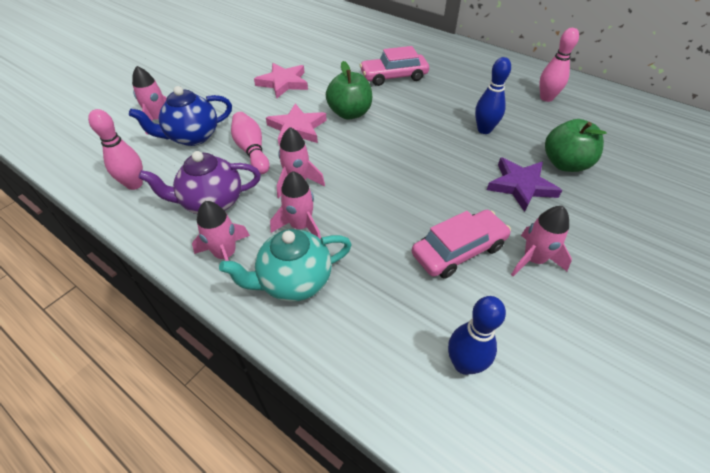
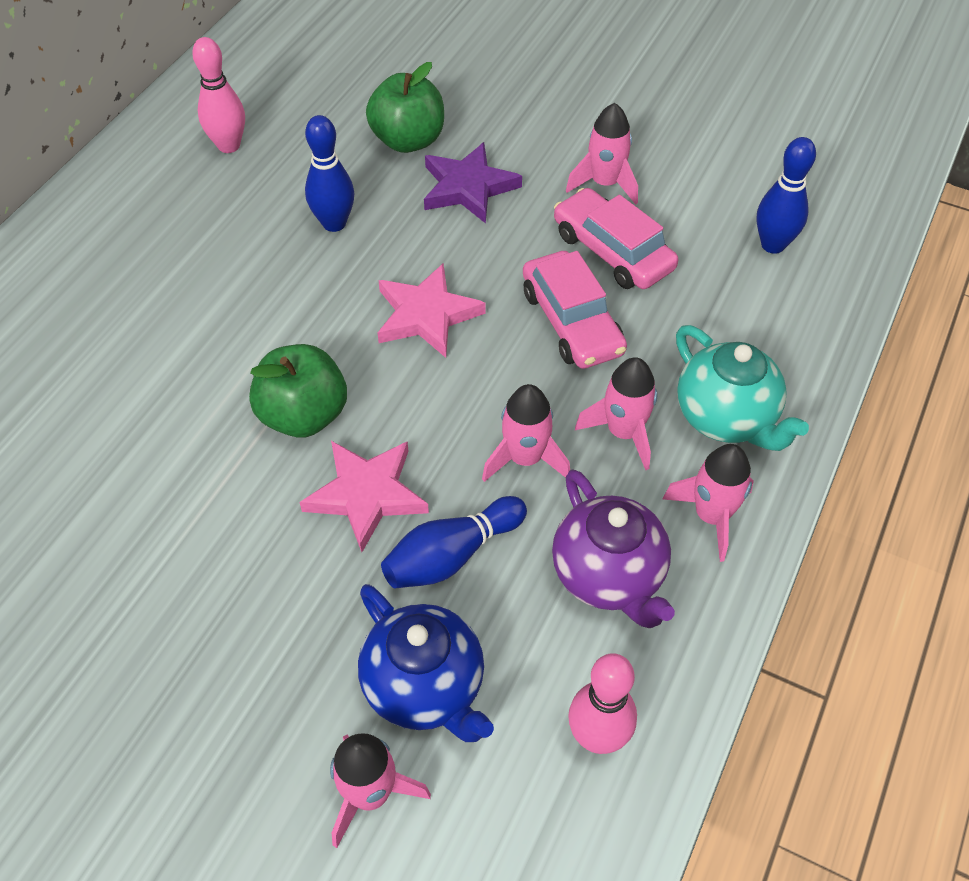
camera: 100 degrees left, 5 degrees up
pink bowling pin [231,112,270,174] -> blue bowling pin [381,496,527,589]
pink star [254,63,308,98] -> pink star moved to [378,264,486,358]
pink car [360,46,429,86] -> pink car moved to [523,251,627,369]

